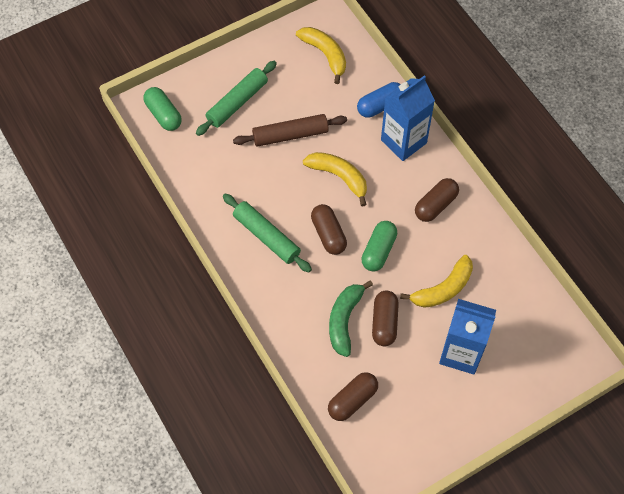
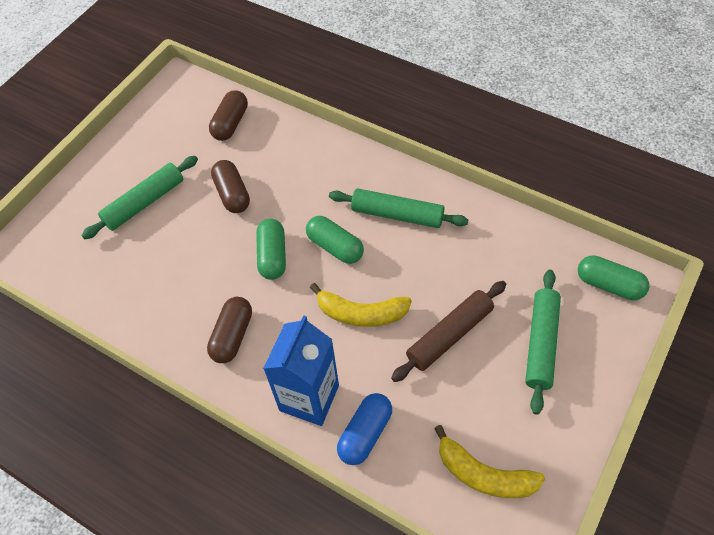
camera: 155 degrees right, 5 degrees down
brown capsule [311,204,347,255] -> green capsule [306,216,364,264]
green banana [329,281,373,357] -> none
yellow banana [400,255,473,308] -> none
blue carton [439,299,496,375] -> green rolling pin [81,156,198,239]

